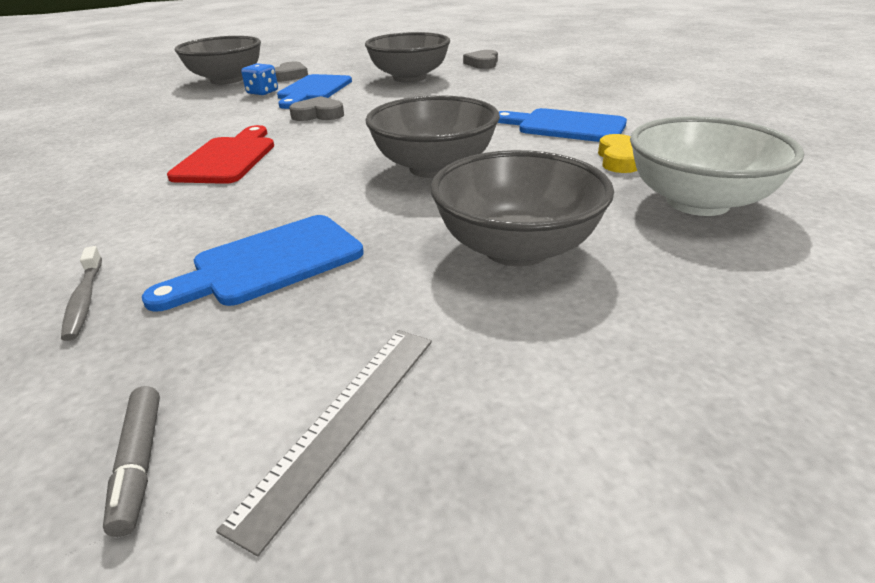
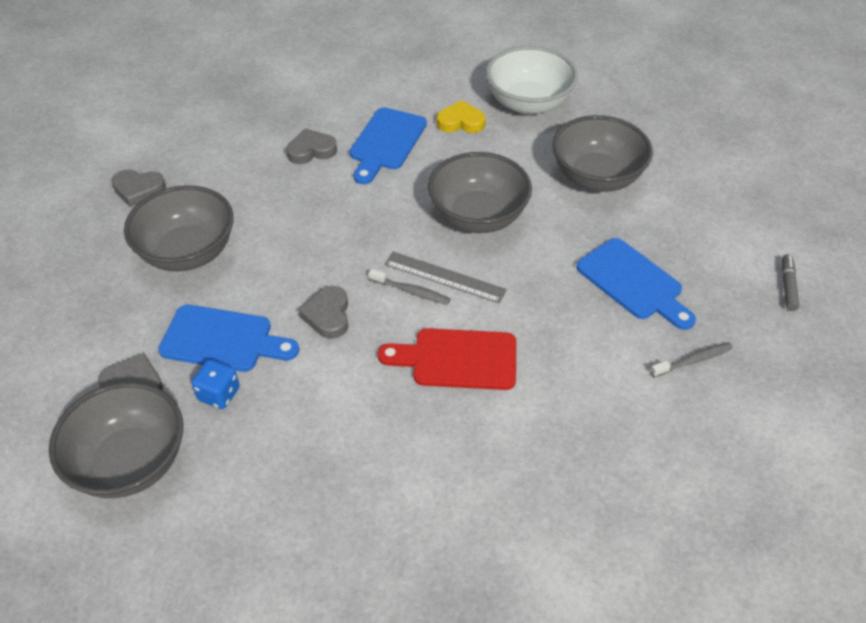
camera: 95 degrees left, 15 degrees up
grey marker [103,386,160,537] -> grey marker turned 60 degrees counterclockwise [782,254,799,311]
grey ruler [216,330,432,556] -> grey ruler moved to [384,252,507,303]
none -> grey heart [286,128,337,164]
none -> grey toothbrush [369,269,450,305]

